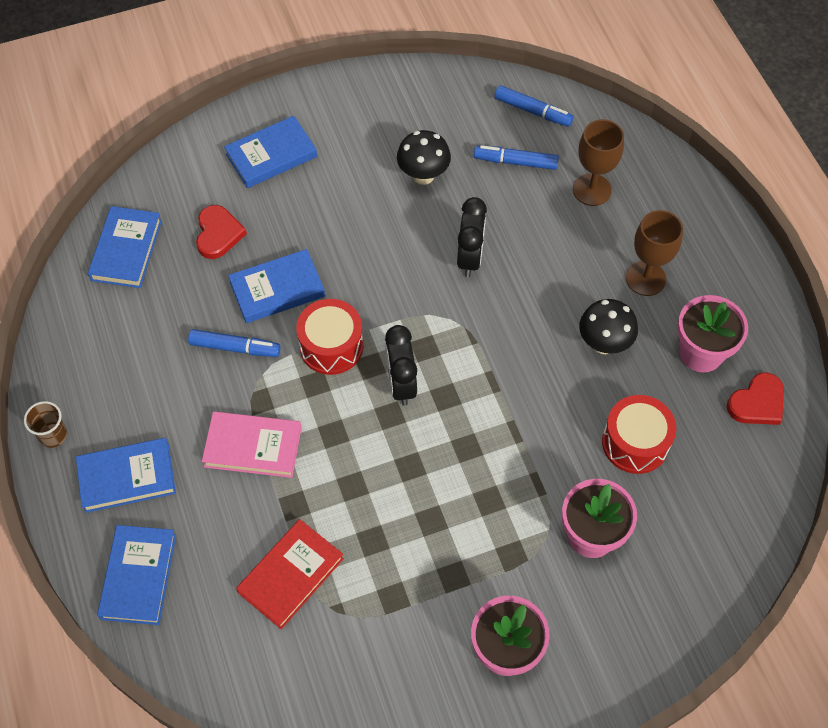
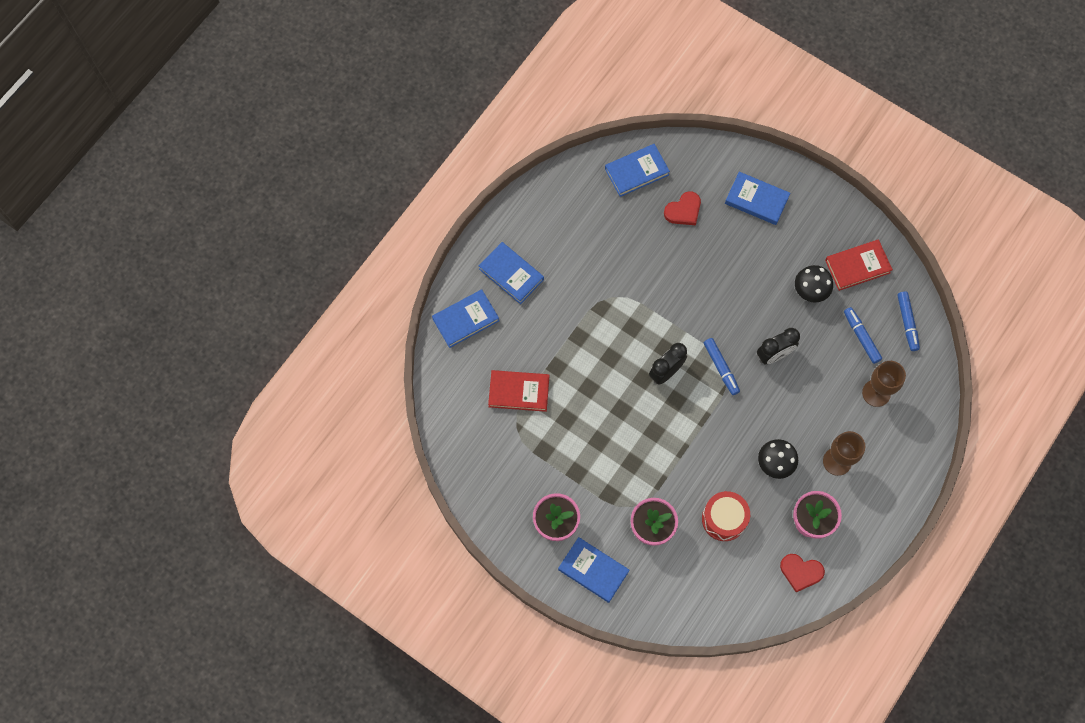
camera: 55 degrees right, 10 degrees up
brown cup [24,401,67,448] -> none
blue marker [188,329,281,357] -> blue marker moved to [704,338,740,395]
pink book [202,411,302,478] -> none
blue book [228,249,325,323] -> blue book moved to [558,537,629,603]
red drum [296,299,364,375] -> none
none -> red book [825,239,893,291]

